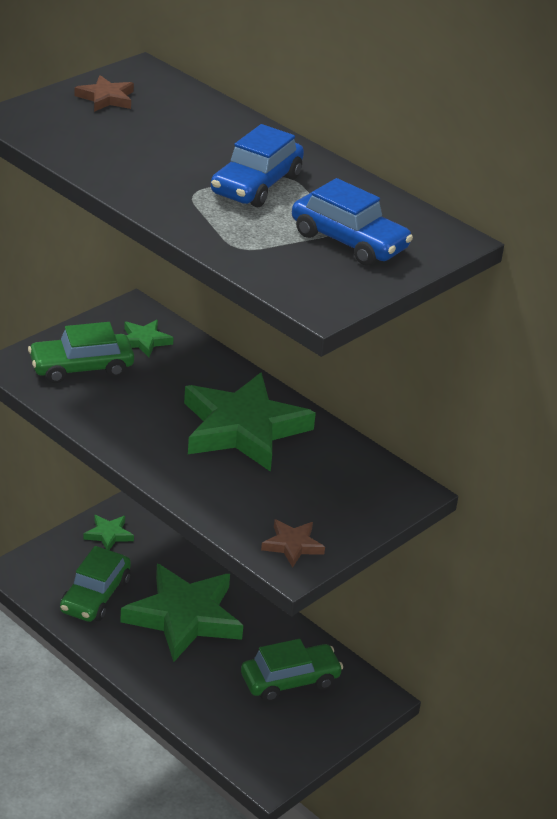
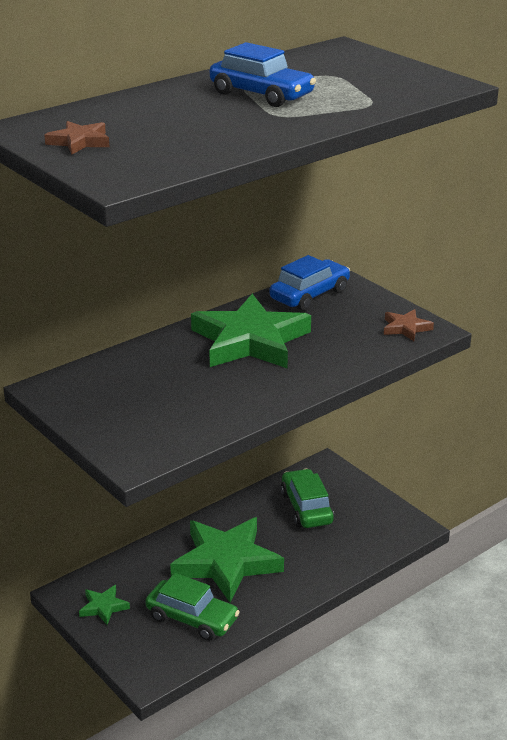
camera: 80 degrees left, 5 degrees down
green car [28,322,134,383] -> none
green star [124,320,174,357] -> none
blue car [292,178,413,266] -> blue car moved to [269,255,350,311]

